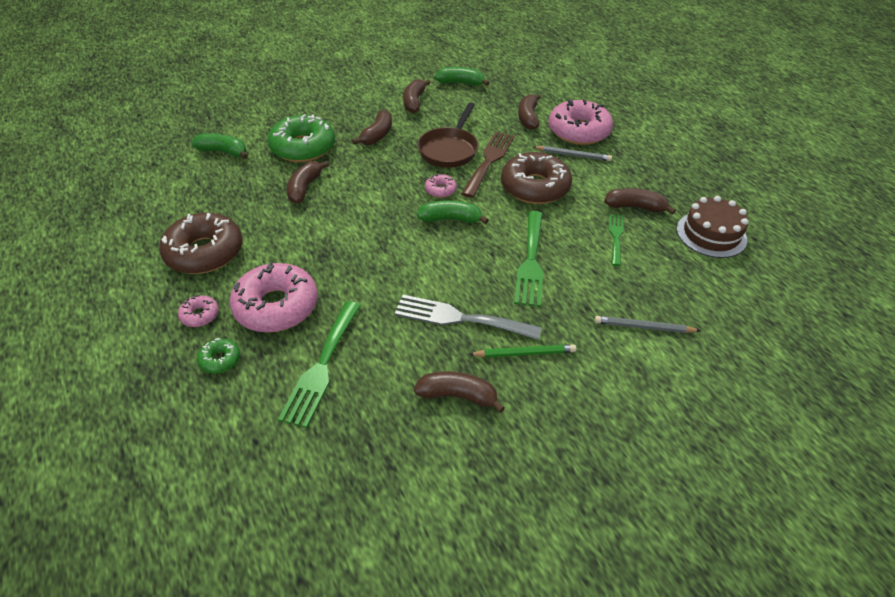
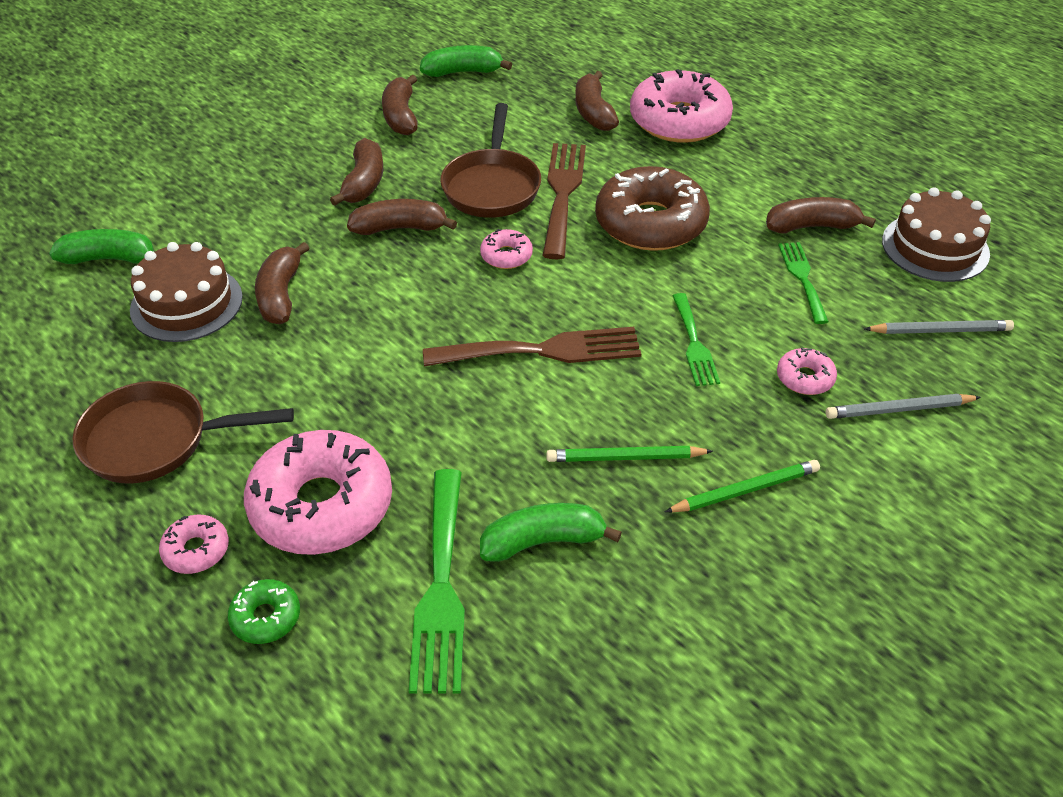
camera: 15 degrees left, 0 degrees up
brown donut [159,213,243,274] -> brown pan [72,381,294,483]
green donut [268,114,335,162] -> none
grey fork [394,295,542,340] -> green pencil [546,446,713,462]
brown banana [414,371,505,413] -> brown banana moved to [347,199,457,235]
green banana [417,200,488,224] -> green banana moved to [480,503,622,562]
green fork [514,211,543,307] -> green fork [672,293,720,386], size x0.60
grey pencil [533,146,612,161] -> grey pencil moved to [864,320,1014,334]
none -> brown cake [130,242,243,342]
none -> brown fork [423,327,641,367]
none -> pink donut [777,347,837,395]

